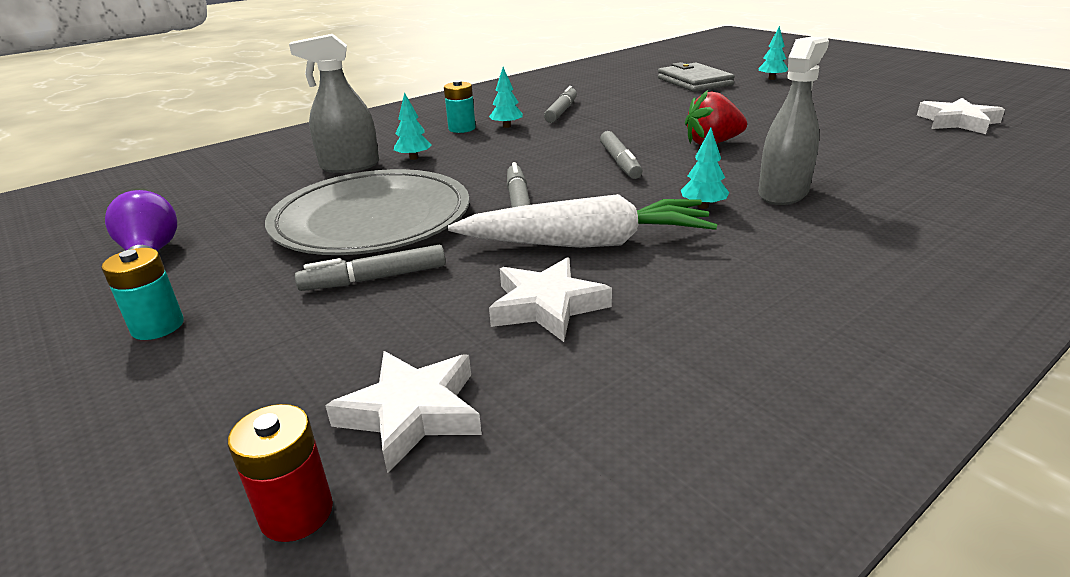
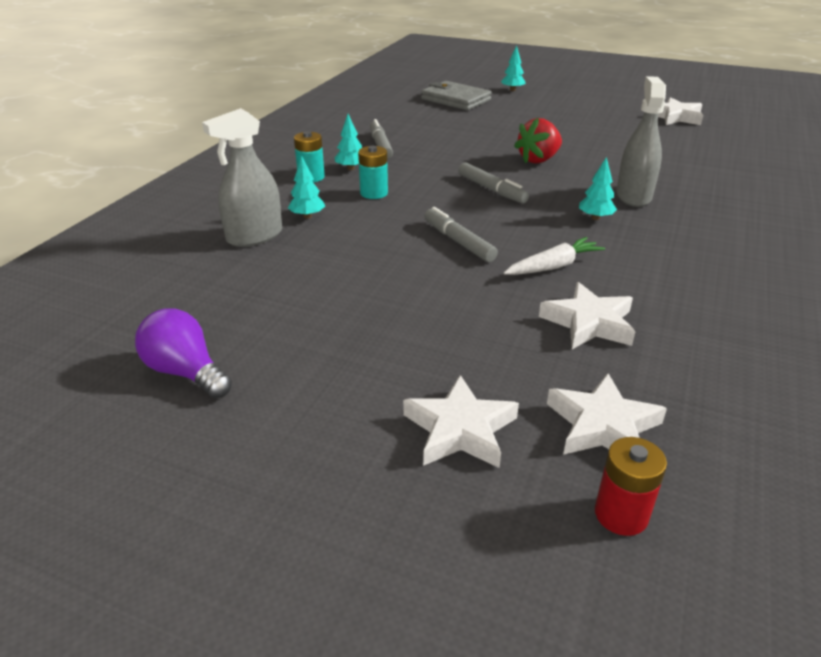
camera: 30 degrees left, 5 degrees up
turquoise battery [102,248,184,340] -> turquoise battery moved to [358,146,388,199]
grey plate [265,169,469,255] -> none
grey marker [295,245,446,291] -> none
white carrot [448,194,717,248] -> white carrot [504,237,605,275], size x0.56
none -> white star [403,375,519,468]

